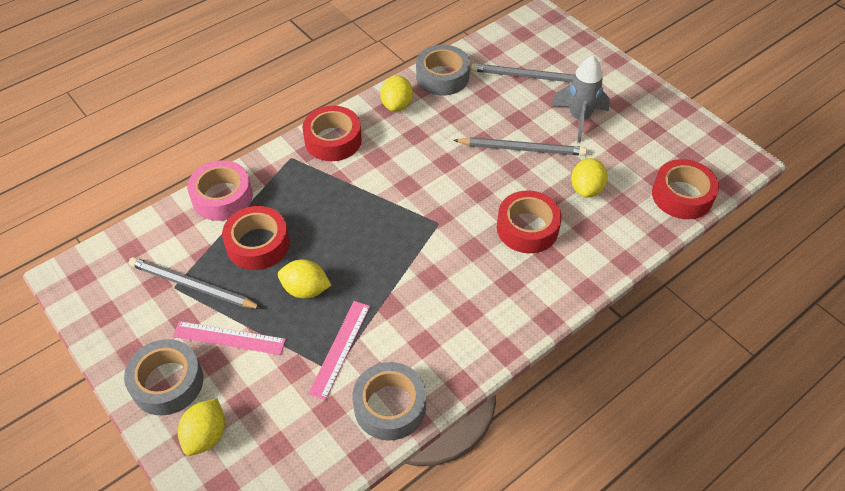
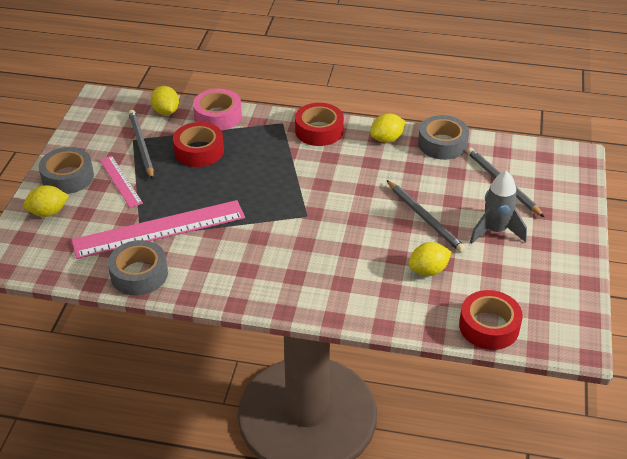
camera: 50 degrees right, 10 degrees down
yellow lemon [278,260,331,299] -> yellow lemon moved to [151,86,179,115]
pink ruler [308,301,370,400] -> pink ruler [72,200,245,259], size x1.92
red tape [497,191,562,253] -> none

